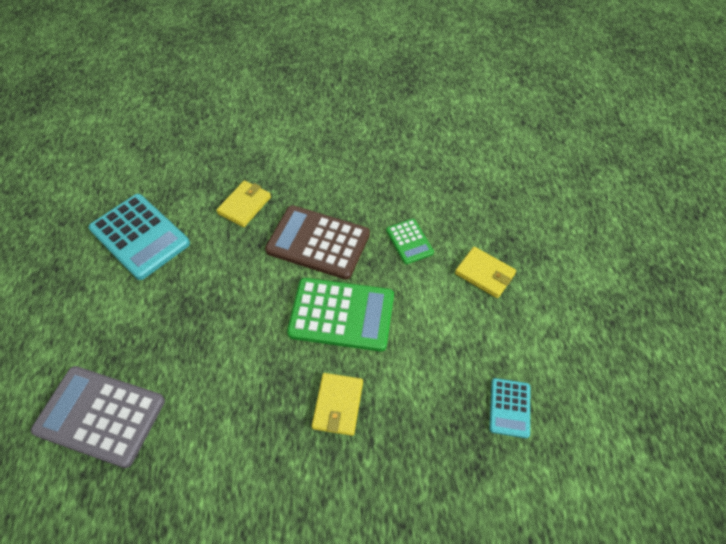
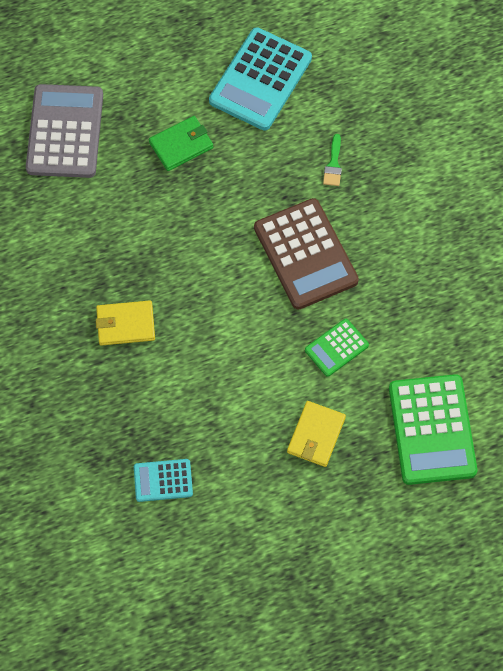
camera: 75 degrees right, 10 degrees up
yellow wallet [216,180,271,227] -> green brush [323,134,342,186]
brown calculator [265,205,370,280] -> brown calculator turned 150 degrees clockwise [254,198,359,310]
green calculator [287,278,394,352] -> green calculator moved to [389,374,478,485]
none -> green wallet [149,116,213,171]

